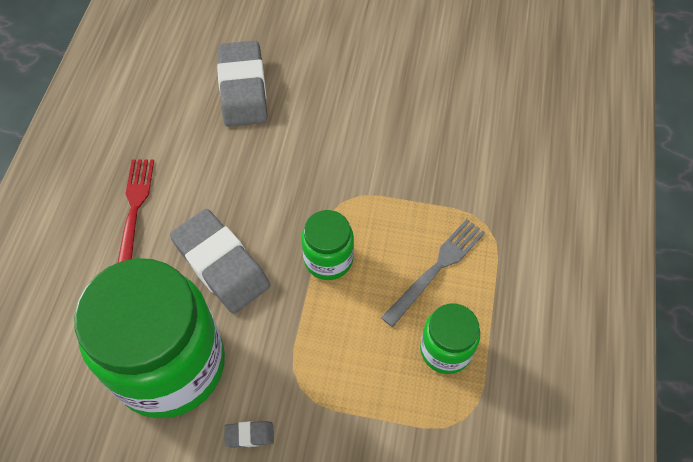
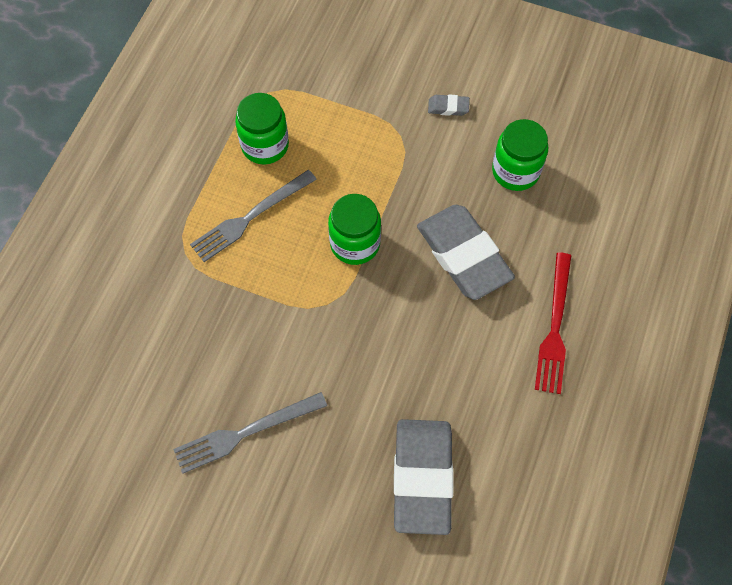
camera: 170 degrees left, 5 degrees up
green jar [74,258,225,418] -> green jar [492,119,548,191], size x0.47
none -> grey fork [173,392,327,474]

